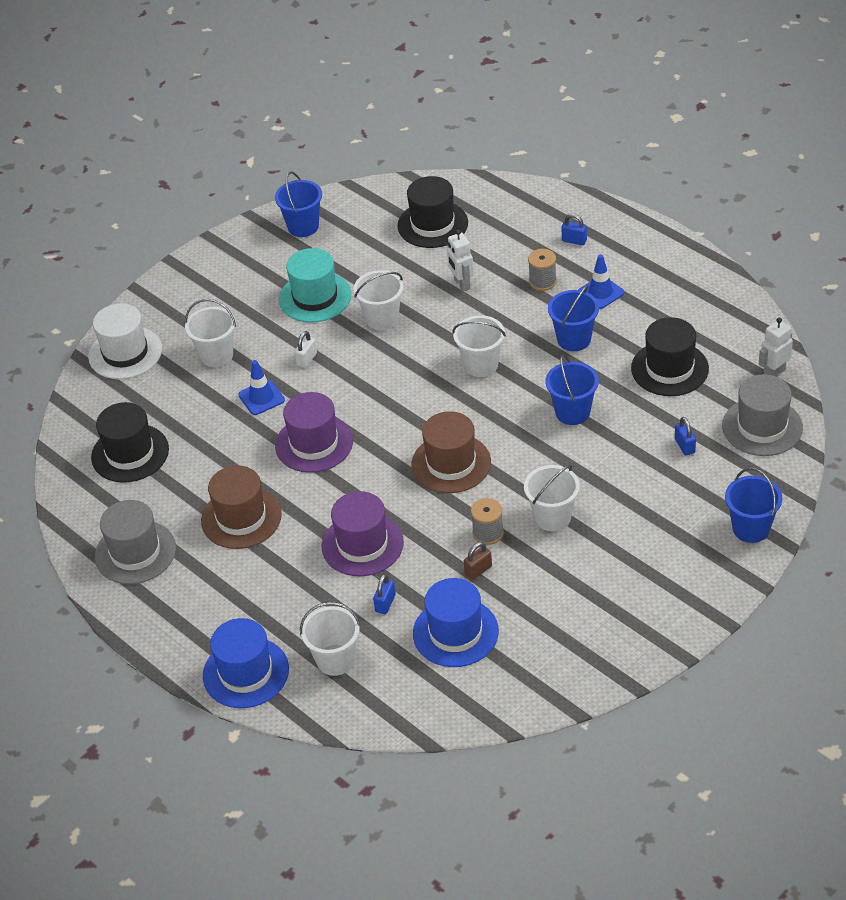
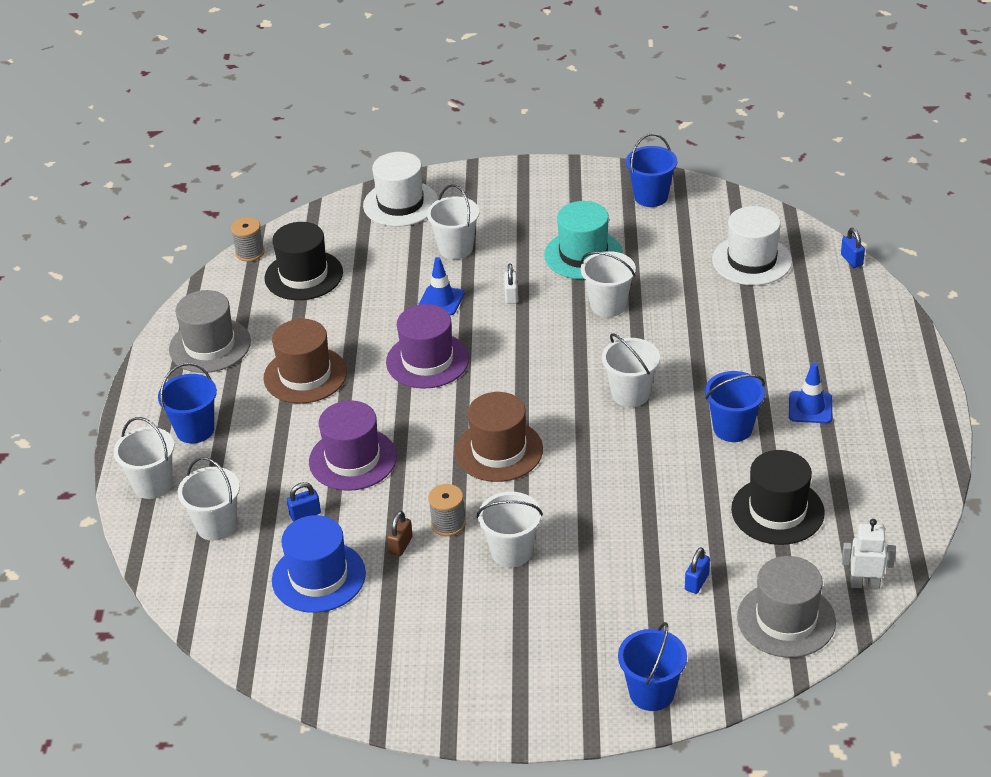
camera: 45 degrees right, 5 degrees down
blue hat [203,618,289,708] -> white bucket [114,417,174,499]
white padlock [294,331,317,368] -> white padlock turned 75 degrees counterclockwise [504,263,518,304]
black hat [398,176,468,248] -> white hat [712,206,792,285]
white robot [447,230,474,292] -> none
brown padlock [464,542,492,580] -> brown padlock turned 75 degrees counterclockwise [387,511,413,556]
grey spool [528,249,557,291] -> grey spool moved to [231,217,265,262]
blue bucket [545,354,599,425] -> blue bucket moved to [158,363,217,444]
blue padlock [562,214,587,245] -> blue padlock moved to [841,228,865,268]

